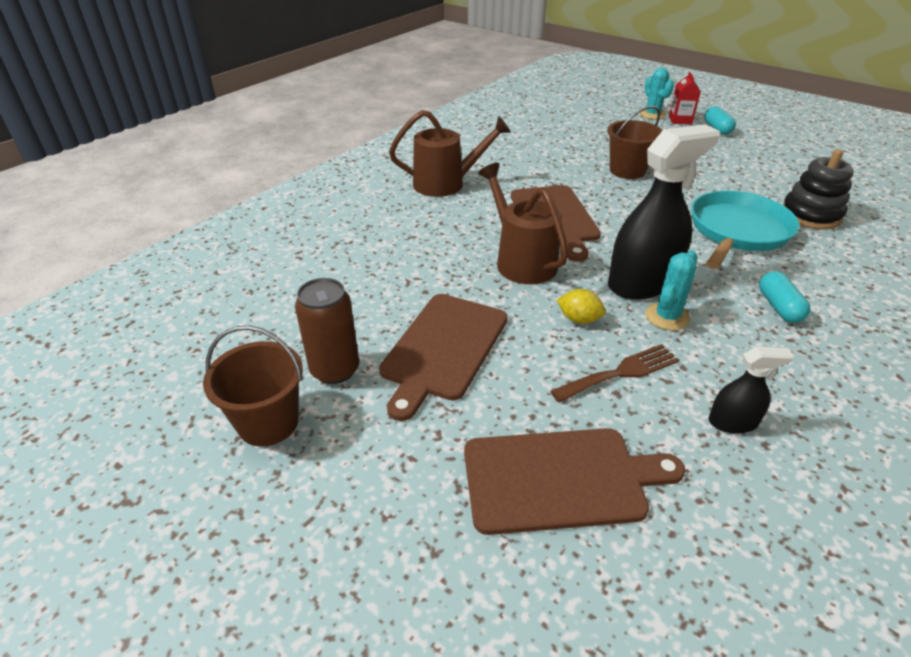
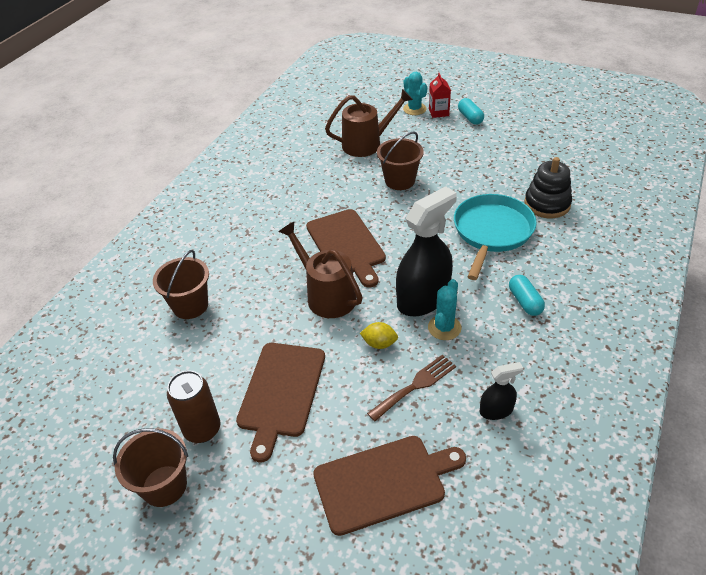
camera: 10 degrees left, 5 degrees up
brown watering can [389,110,511,197] -> brown watering can moved to [325,89,413,157]
none -> brown bucket [153,250,209,319]

